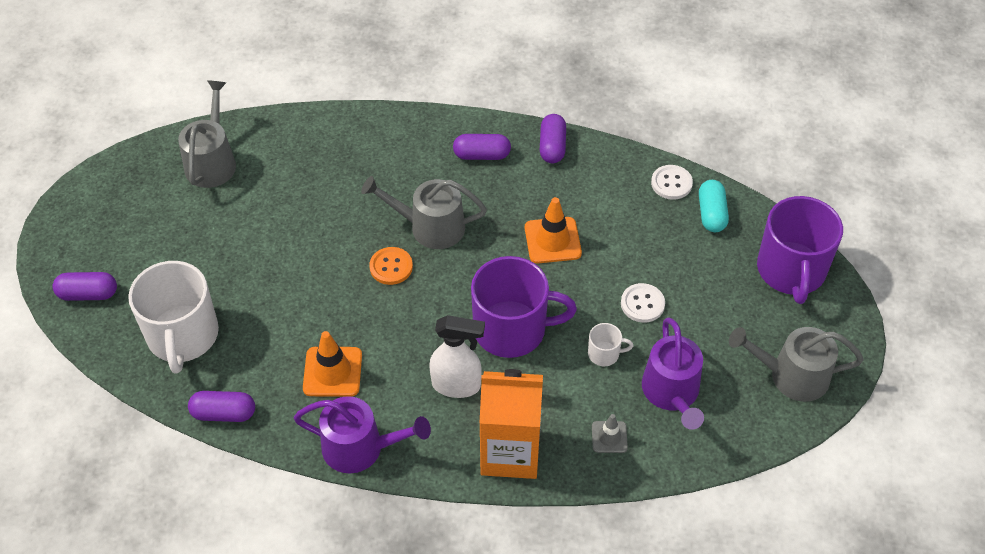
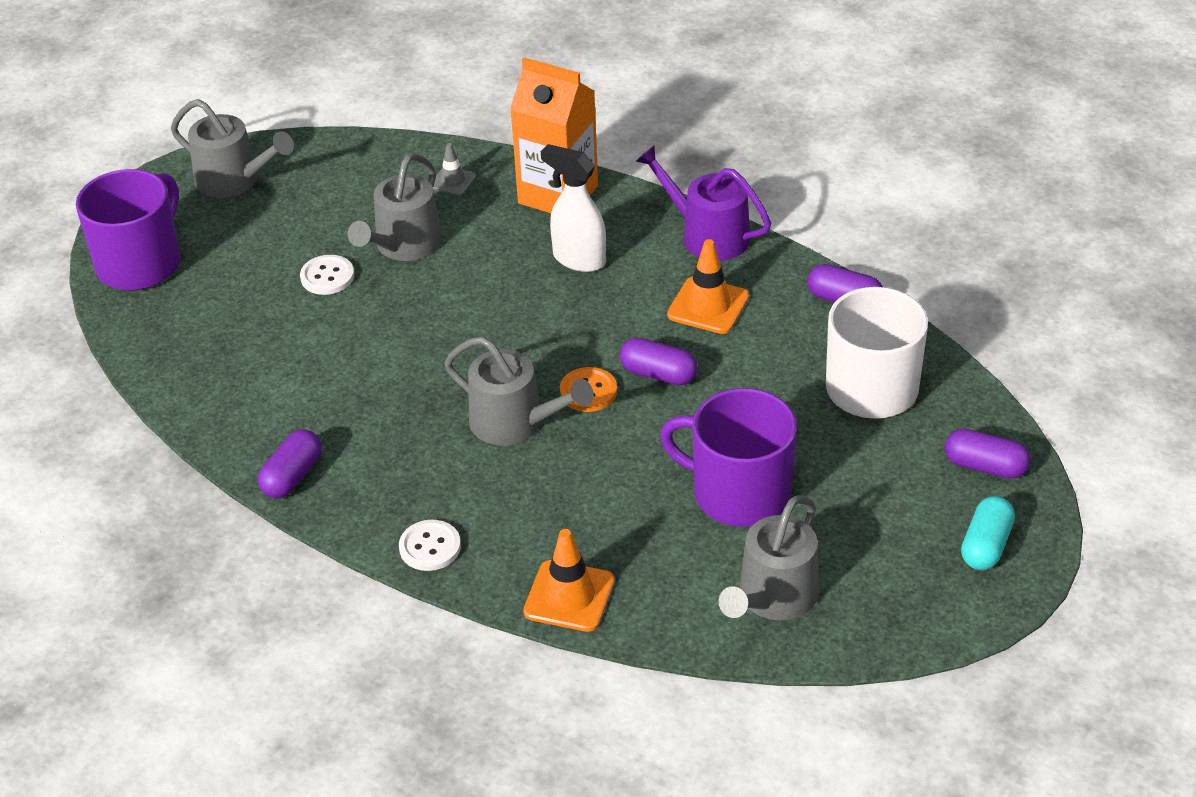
camera: 155 degrees left, 10 degrees down
purple capsule [453,134,511,160] -> purple capsule moved to [620,338,698,385]
purple mug [471,256,577,358] -> purple mug moved to [660,388,797,527]
orange traffic cone [525,197,582,263] -> orange traffic cone moved to [523,529,615,632]
white mug [588,323,633,366] -> grey watering can [348,153,442,261]
purple watering can [642,318,704,430] -> none
white button [651,165,693,200] -> white button moved to [399,520,461,571]
turquoise capsule [699,180,729,232] -> turquoise capsule moved to [961,496,1015,570]

